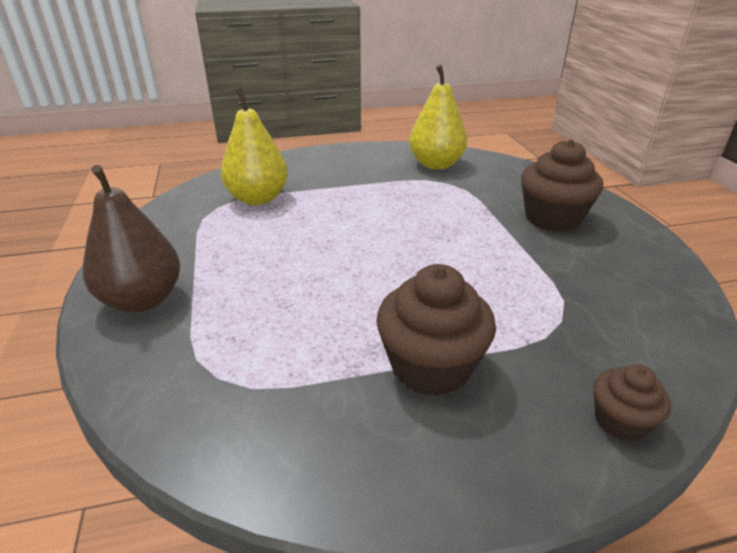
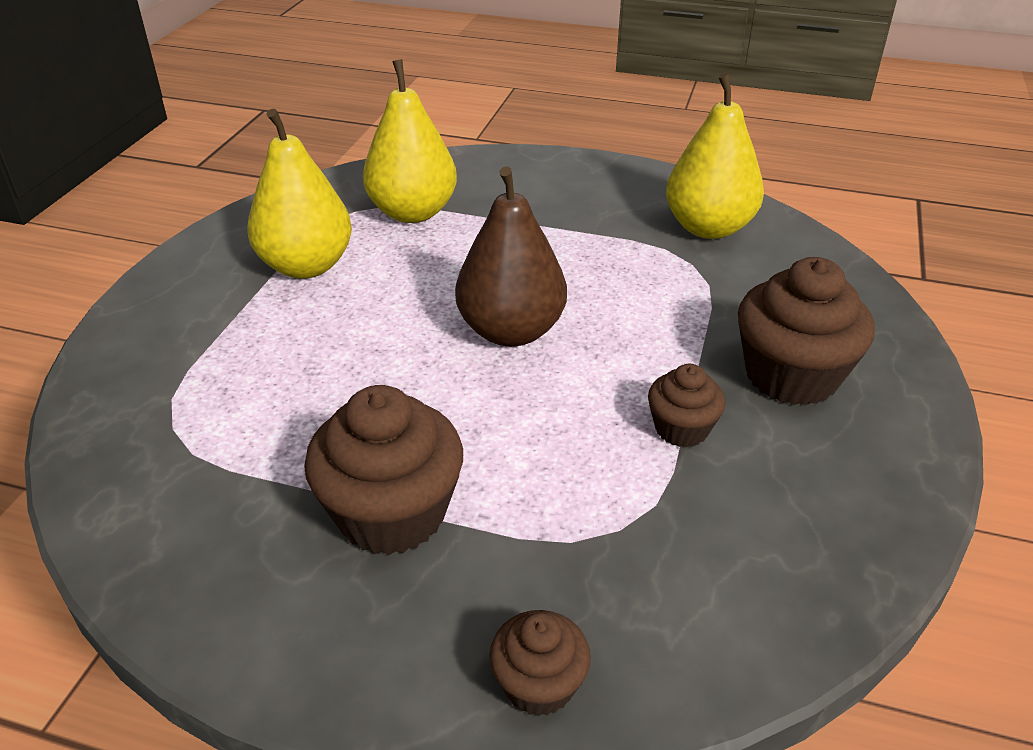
camera: 30 degrees right, 5 degrees up
brown pear [83,165,180,312] -> brown pear moved to [455,166,567,347]
none -> yellow pear [247,109,352,279]
none -> brown cupcake [648,364,726,447]

